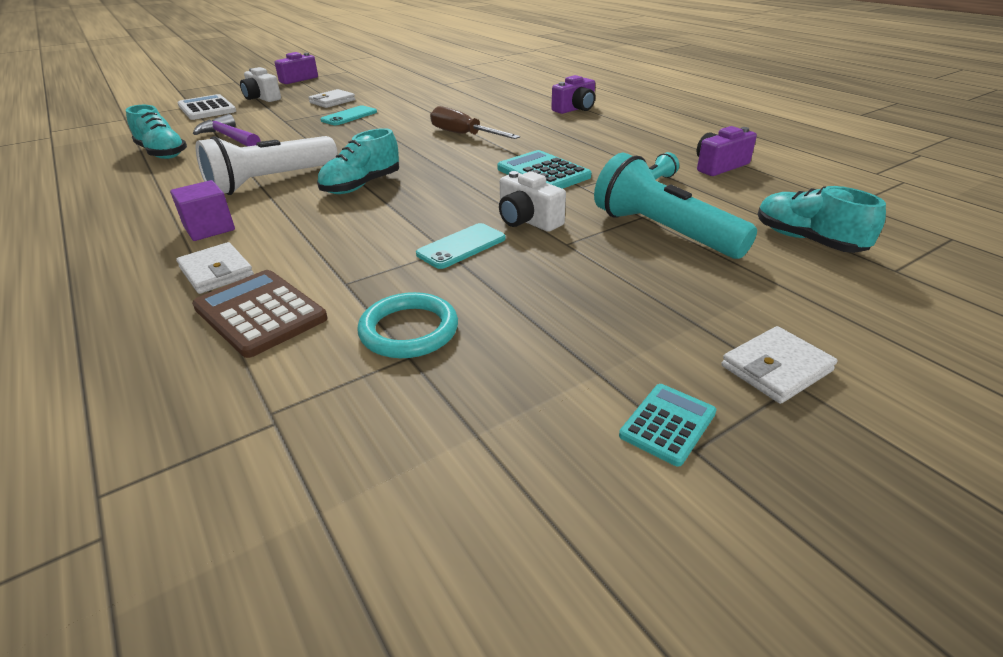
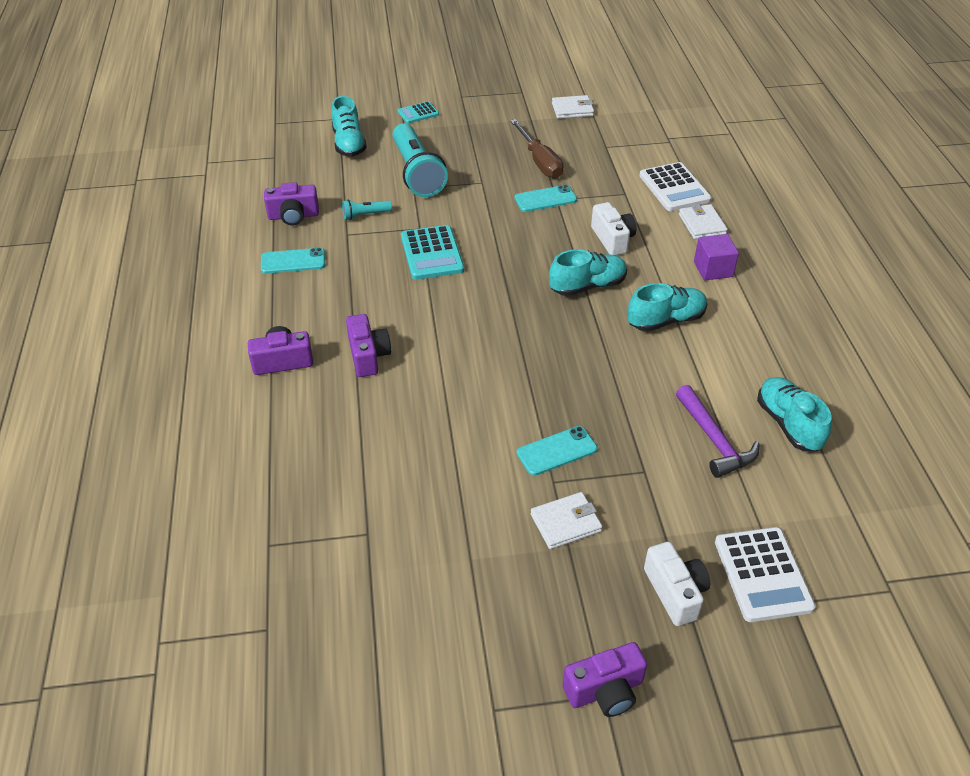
camera: 155 degrees left, 10 degrees up
brown calculator [192,270,328,358] -> white calculator [639,162,711,211]
white flashlight [195,136,338,195] -> turquoise shoe [627,283,707,332]
turquoise ring [357,292,458,358] -> none
brown screwdriver [430,106,520,139] -> brown screwdriver moved to [510,119,564,179]
white camera [499,171,566,232] -> white camera moved to [591,202,637,255]
turquoise calculator [619,384,716,467] -> turquoise calculator moved to [398,101,439,123]
white wallet [722,326,838,404] -> white wallet moved to [552,95,594,119]
none -> turquoise phone [261,248,325,274]
none -> purple camera [346,314,391,377]

